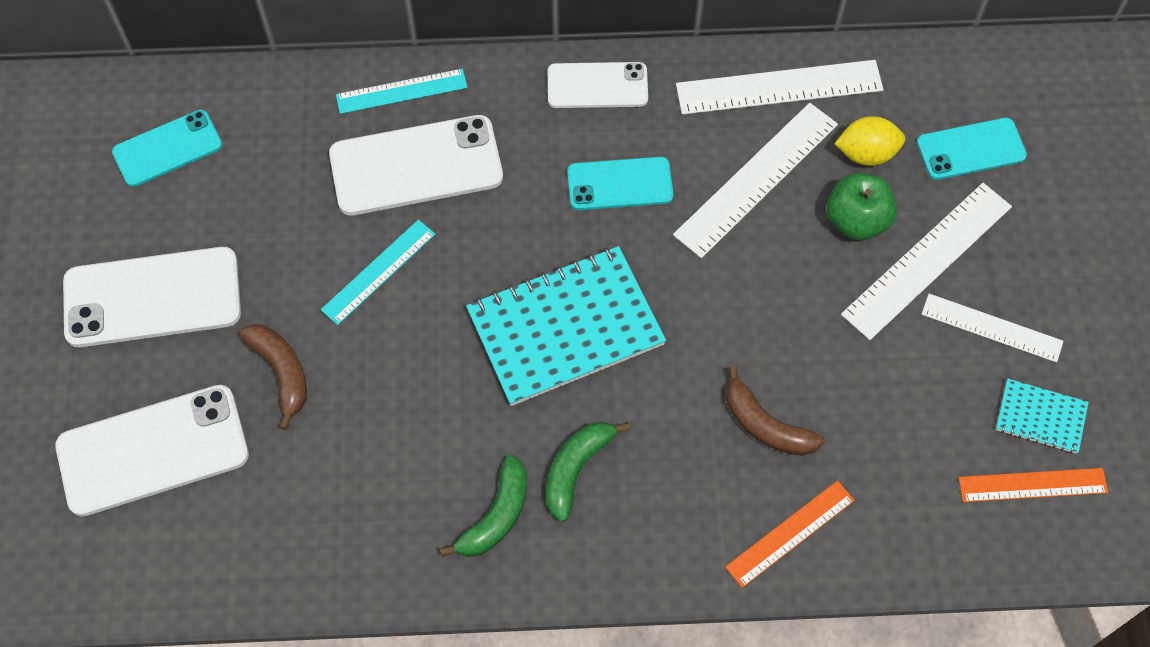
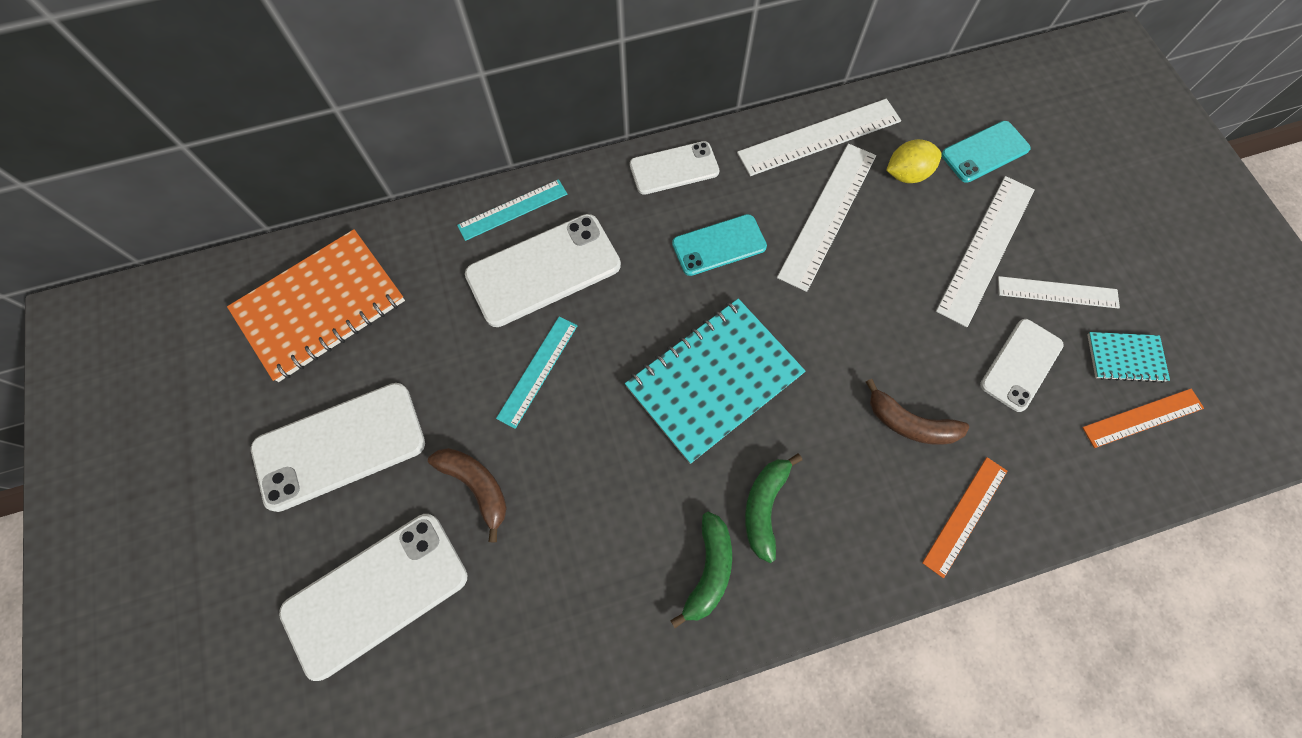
camera: 15 degrees left, 5 degrees up
turquoise phone [112,110,222,187] -> orange notebook [227,229,405,382]
green apple [827,173,897,240] -> none
none -> white phone [980,319,1064,412]

